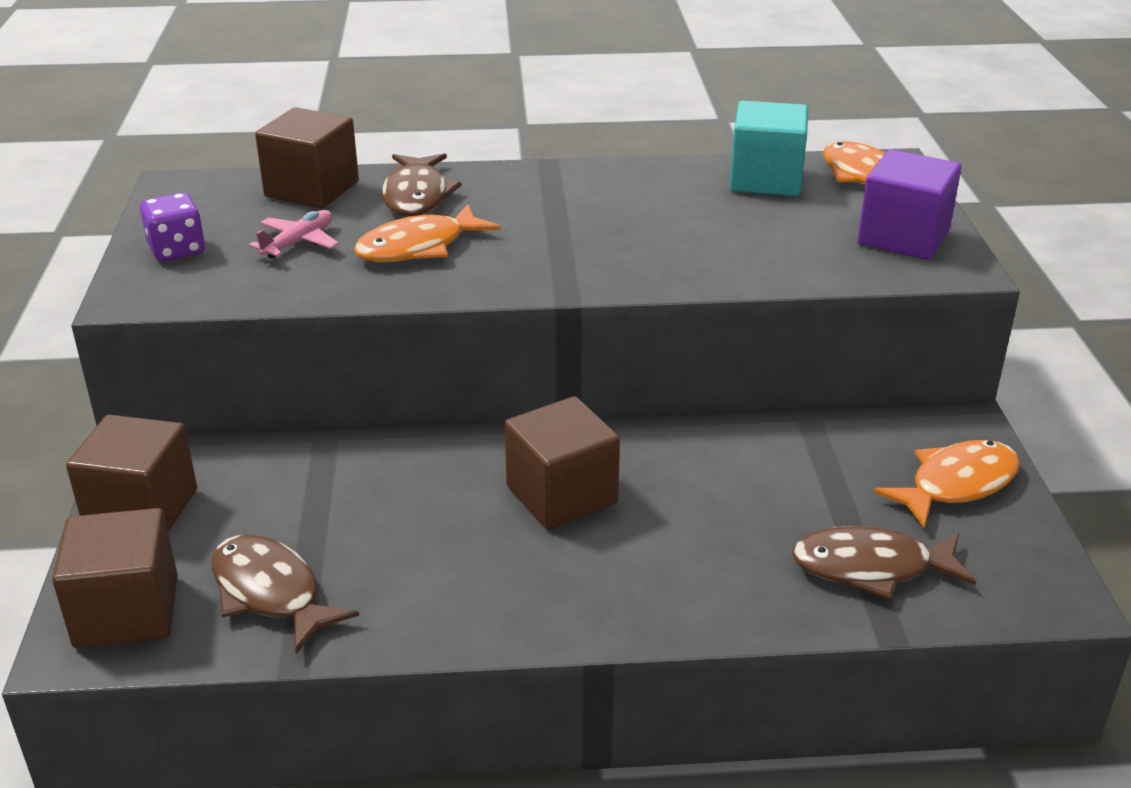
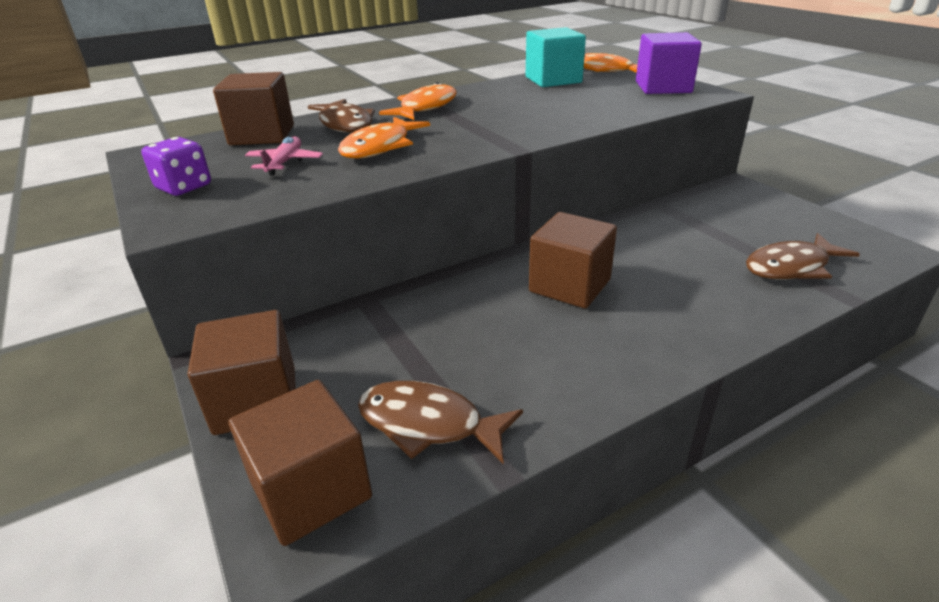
camera: 25 degrees left, 0 degrees up
orange fish [873,440,1020,528] -> orange fish moved to [379,82,456,120]

